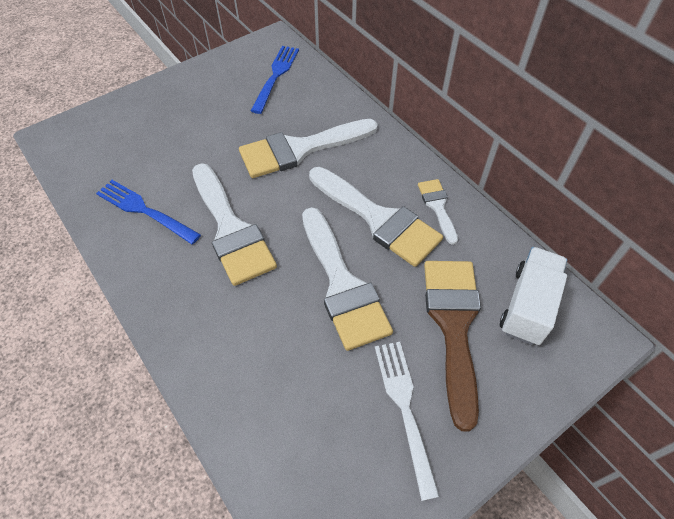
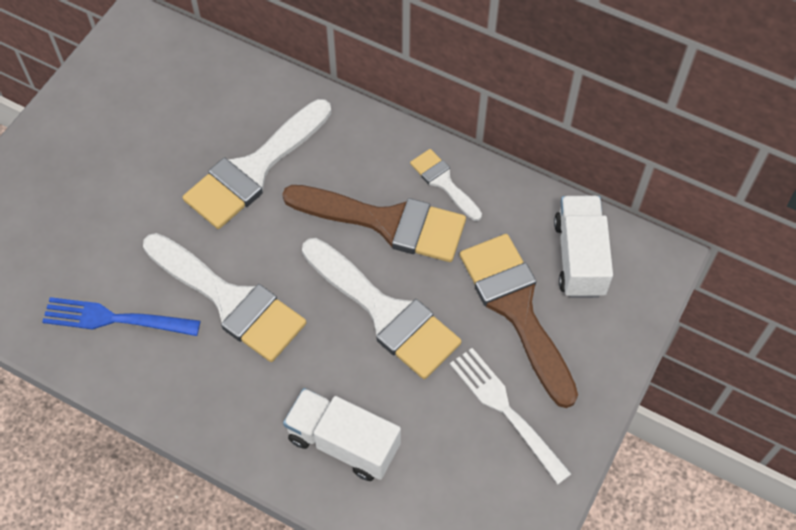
camera: 25 degrees left, 5 degrees up
blue fork [251,46,299,114] -> none
white brush [309,167,443,267] -> brown brush [282,185,466,262]
none -> white truck [283,388,401,481]

